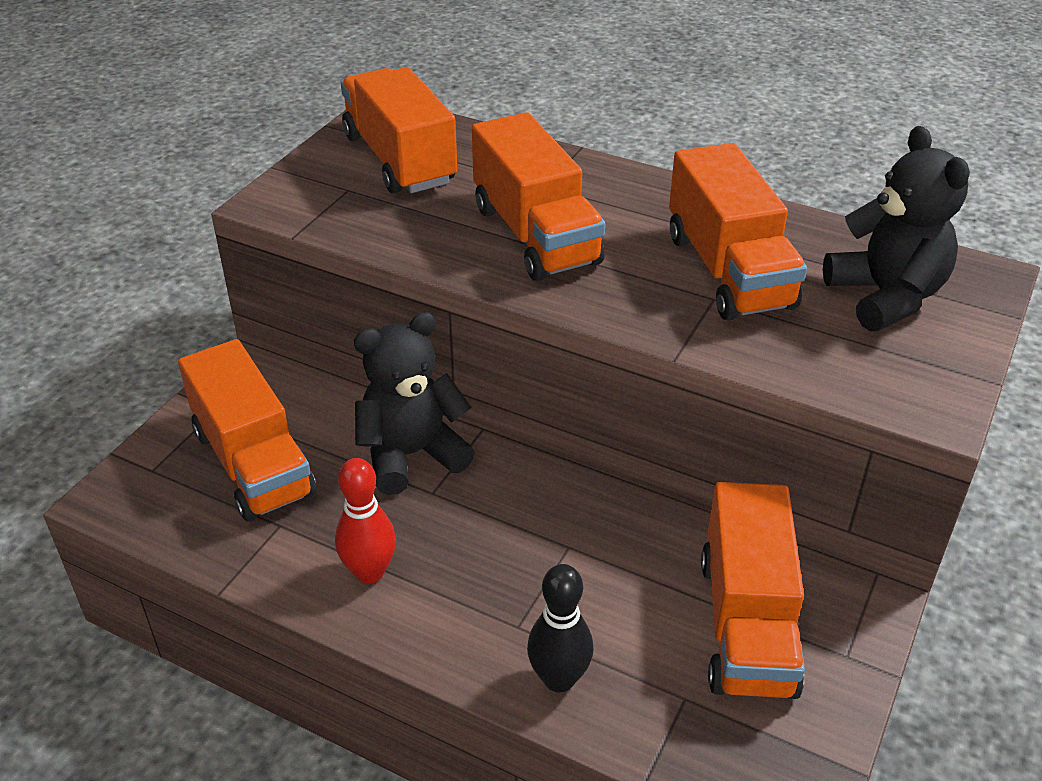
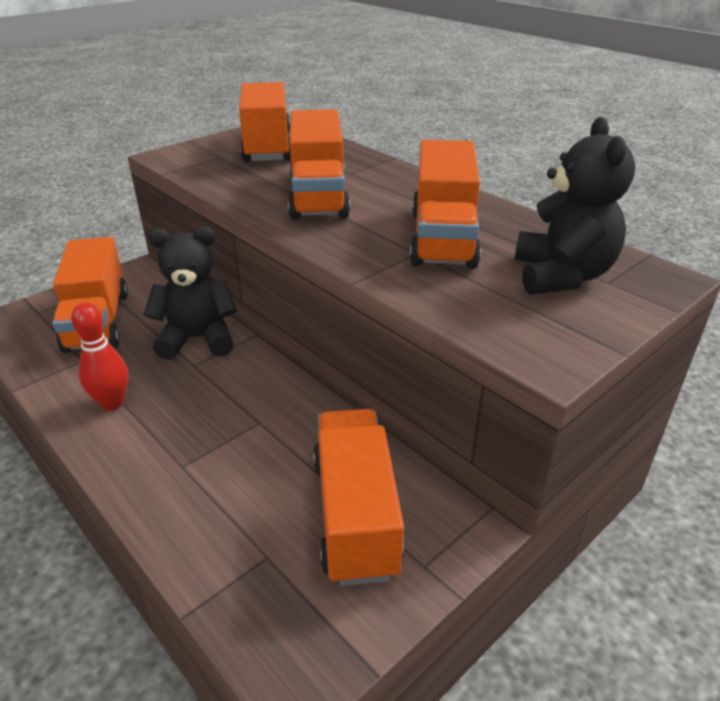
camera: 20 degrees right, 5 degrees down
black bowling pin [527,564,593,692] -> none
orange truck [701,482,805,699] -> orange truck turned 150 degrees clockwise [313,409,404,586]

